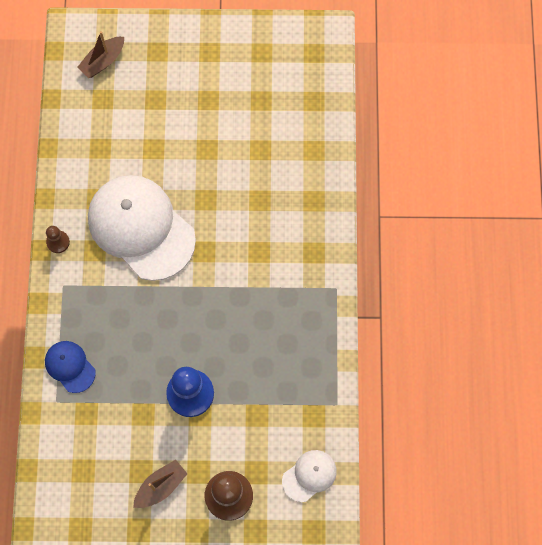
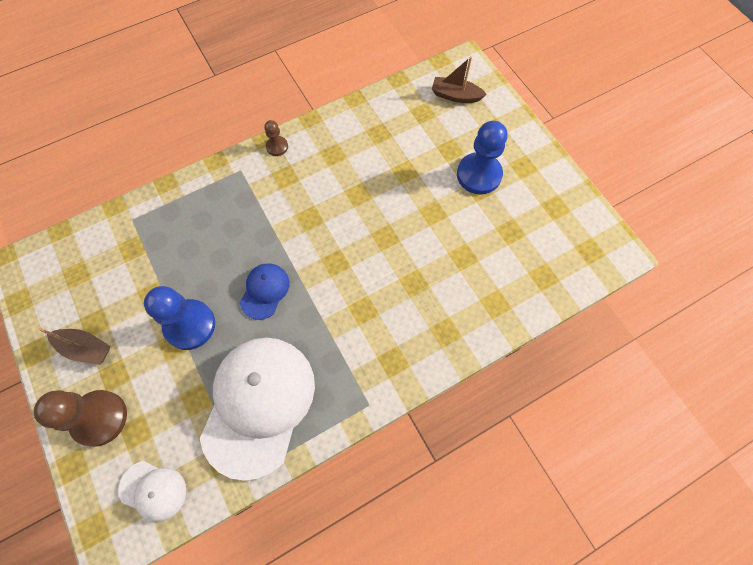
camera: 60 degrees right, 5 degrees down
blue cap [45,341,96,393] -> blue cap moved to [240,263,289,320]
white cap [88,175,196,281] -> white cap moved to [200,337,315,481]
none -> blue pawn [457,121,508,194]

